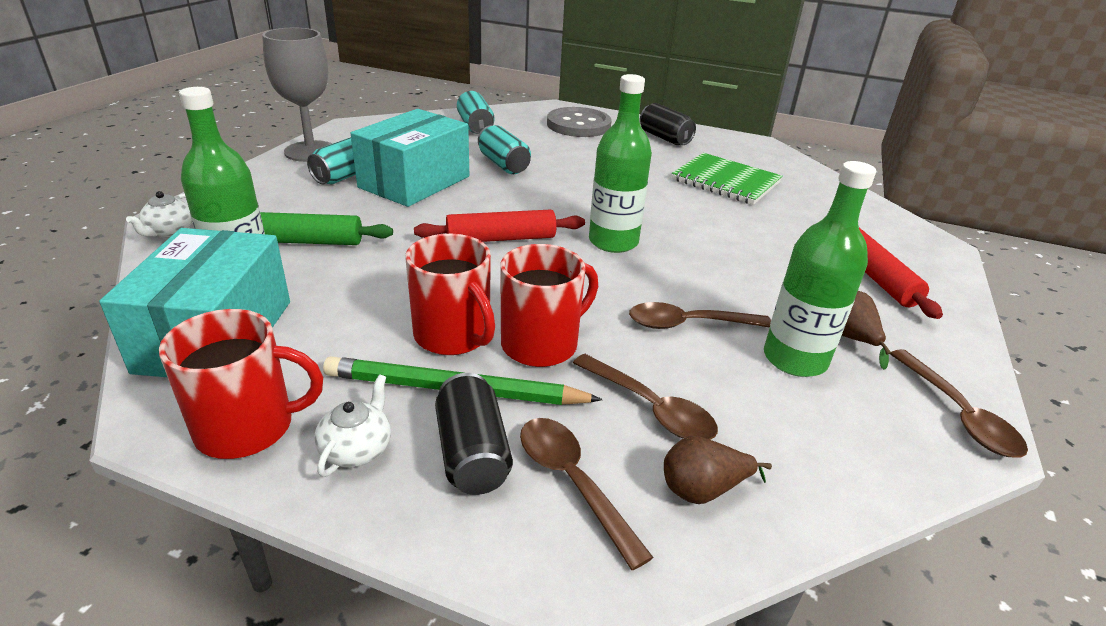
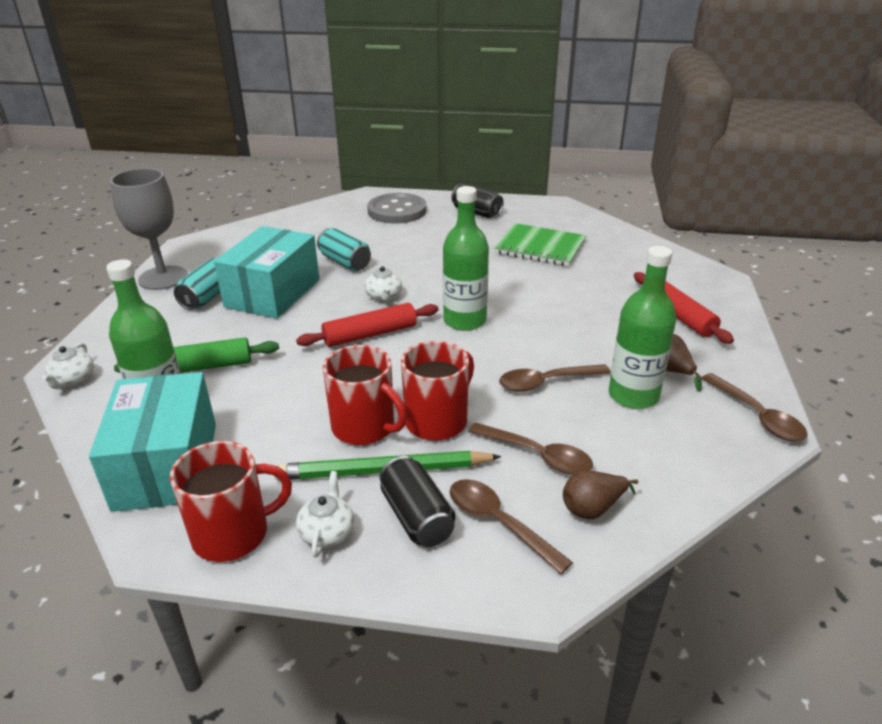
camera: 10 degrees left, 0 degrees up
turquoise can [457,91,494,134] -> none
none -> white teapot [365,266,402,302]

